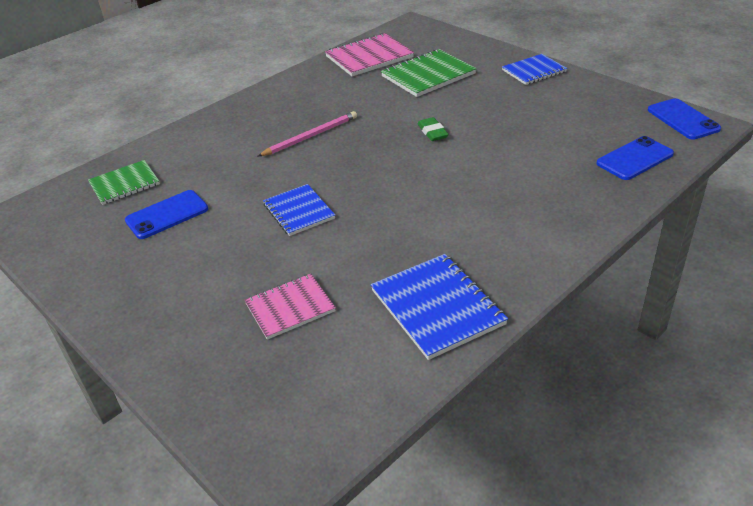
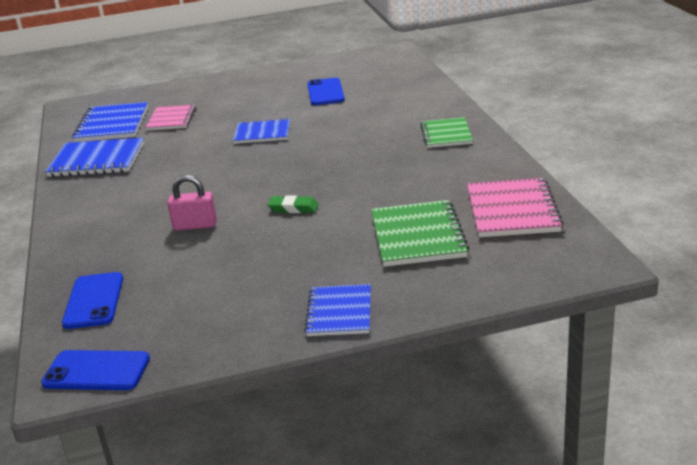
camera: 120 degrees right, 10 degrees down
green notebook [88,160,160,205] -> green notebook moved to [420,117,473,148]
pink pencil [258,111,357,156] -> none
none -> blue notebook [72,102,148,142]
none -> pink padlock [167,175,217,231]

